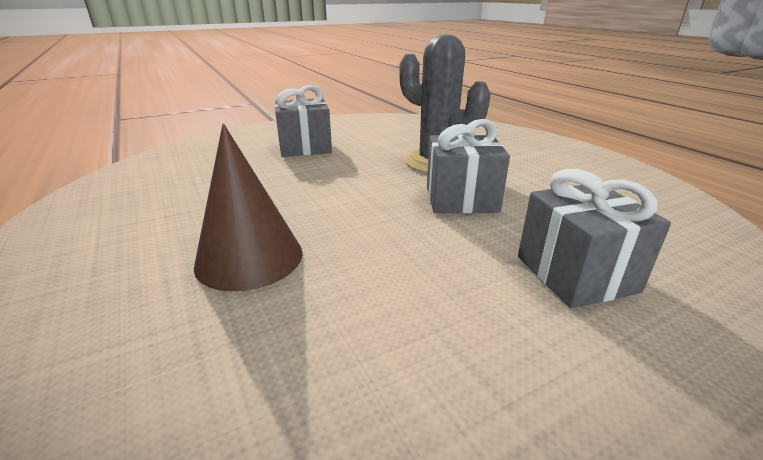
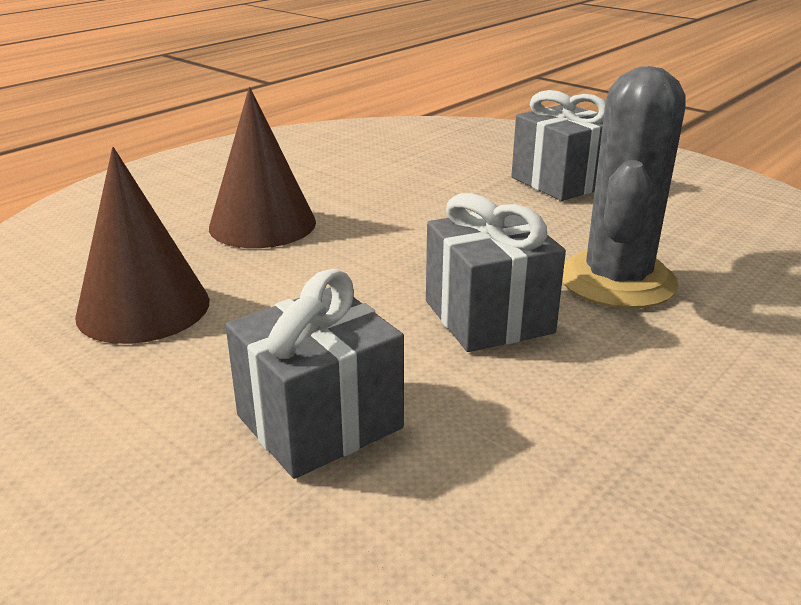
camera: 70 degrees right, 0 degrees up
none -> brown cone [75,147,209,344]

